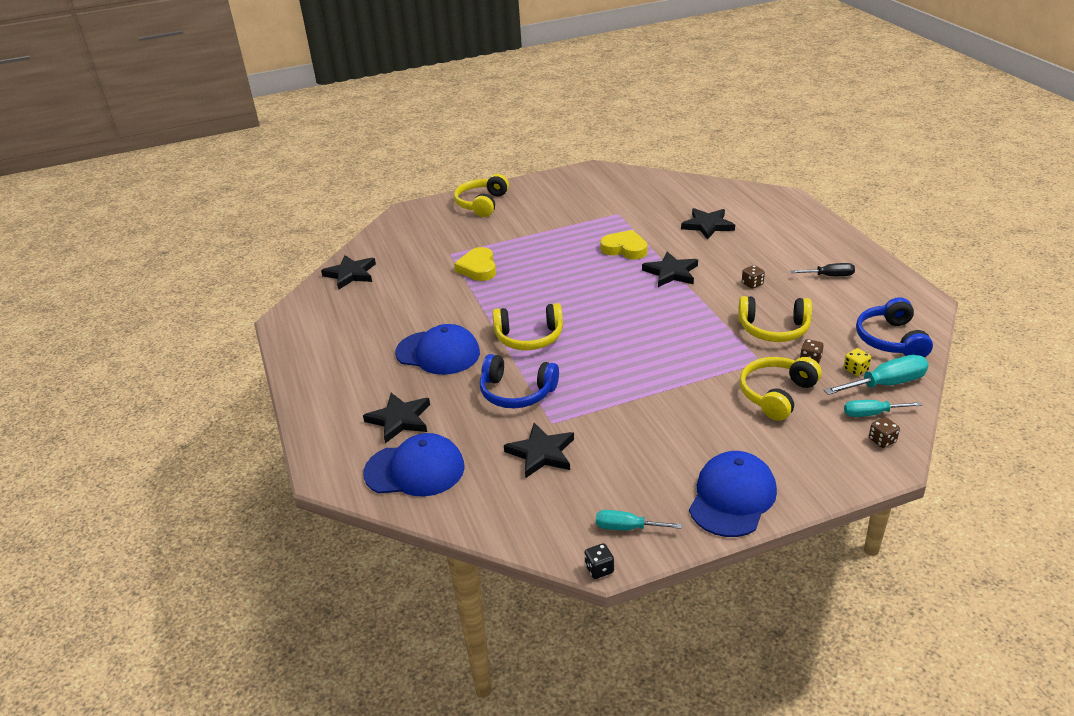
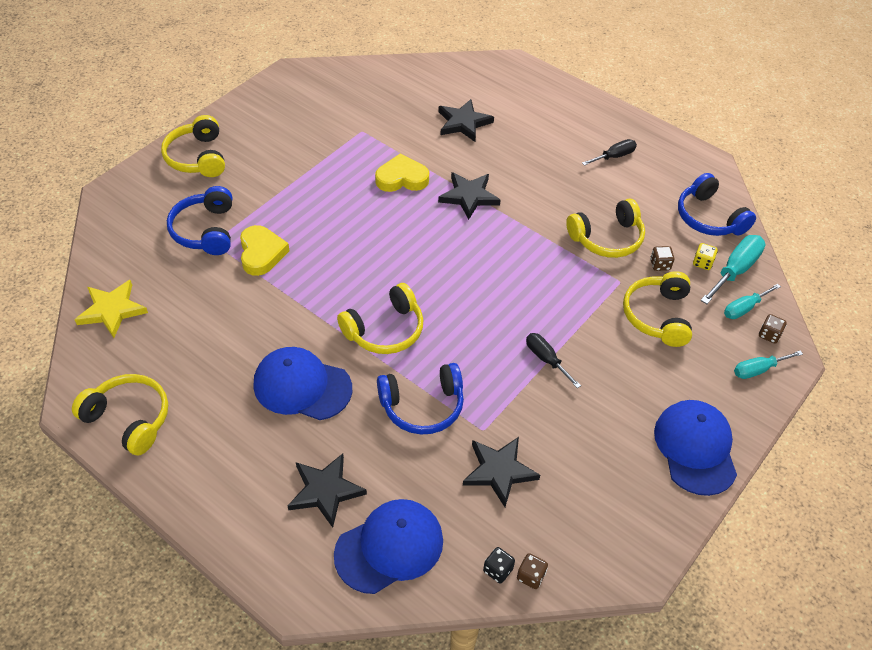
camera: 35 degrees left, 15 degrees up
black star [321,255,376,290] -> yellow star [75,280,148,338]
blue cap [395,324,480,375] -> blue cap turned 150 degrees counterclockwise [253,347,352,420]
yellow heart [454,247,496,281] -> yellow heart turned 150 degrees counterclockwise [240,225,289,276]
black dice [584,543,614,579] -> black dice moved to [483,547,515,583]
turquoise screwdriver [596,510,682,530] -> turquoise screwdriver moved to [734,350,803,379]
brown dice [742,265,765,289] -> brown dice moved to [517,553,548,589]
none -> yellow headphones [72,374,168,455]
none -> blue headphones [167,186,232,255]
none -> black screwdriver [526,333,581,388]

